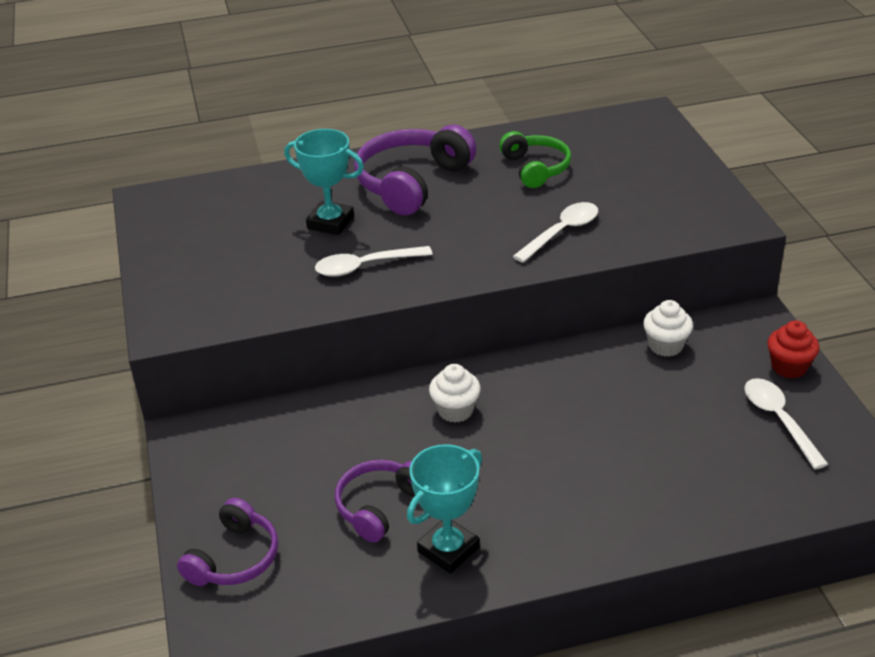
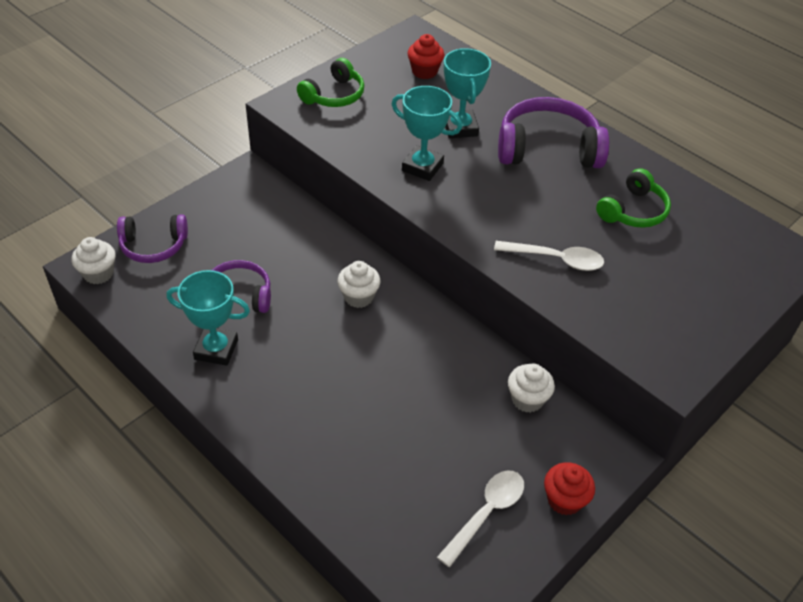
camera: 55 degrees right, 10 degrees up
white spoon [315,246,433,277] -> turquoise trophy [392,86,462,181]
none -> white cupcake [72,237,116,284]
none -> green headphones [297,58,364,107]
none -> red cupcake [407,34,445,79]

